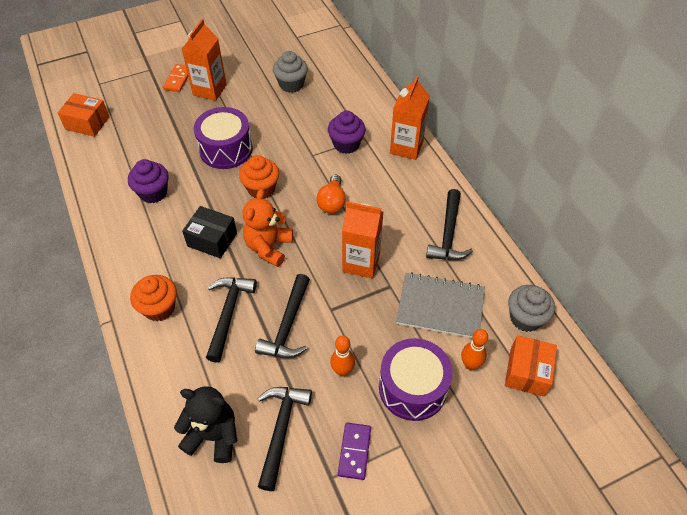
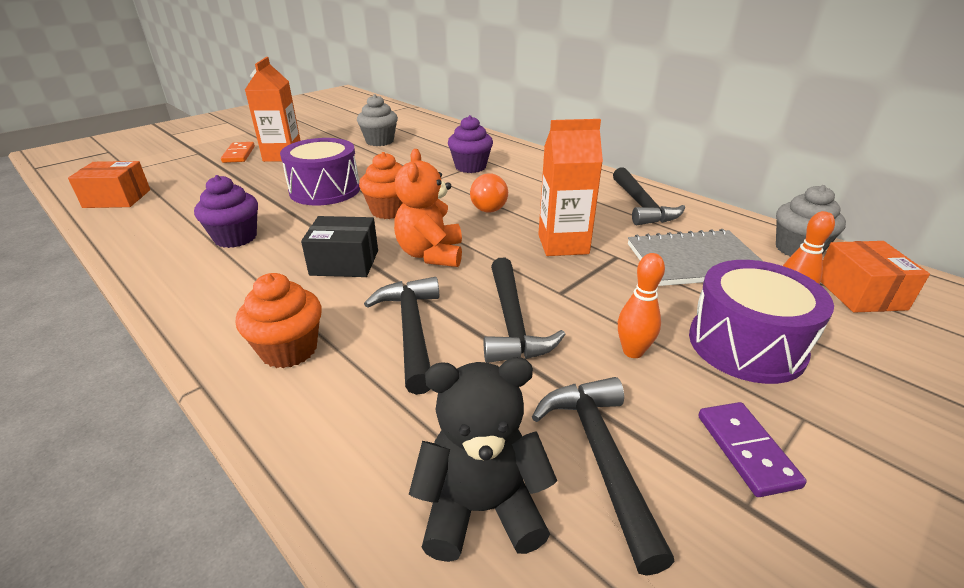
camera: 20 degrees left, 20 degrees down
orange carton [390,76,430,160] -> none

